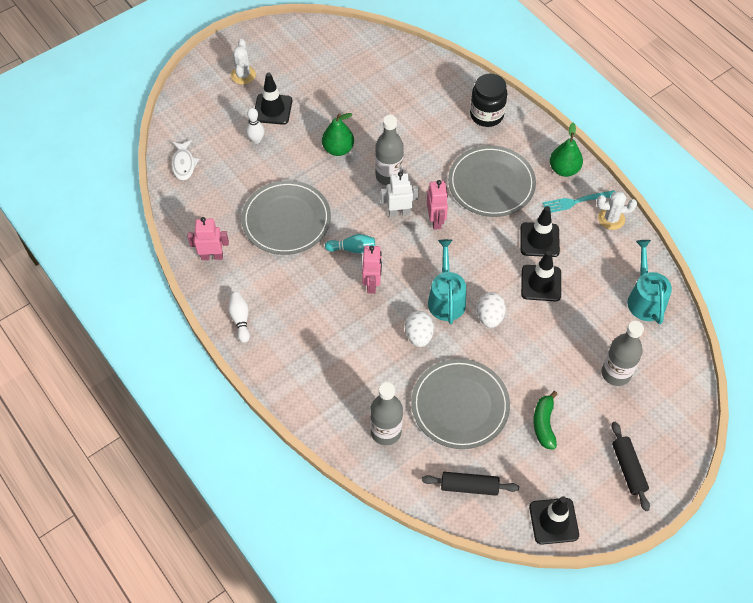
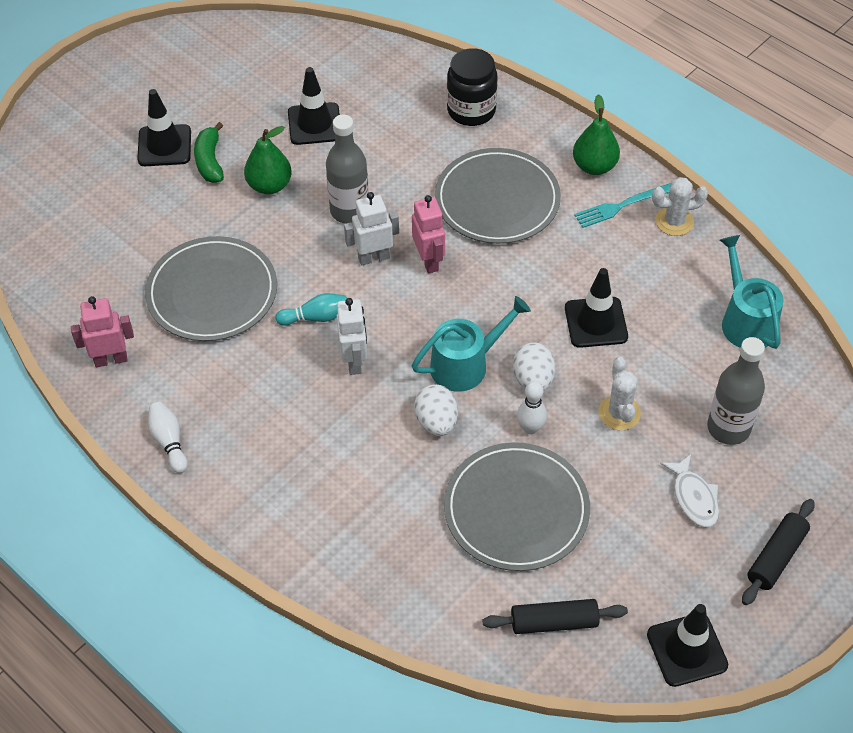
camera: 10 degrees left, 5 degrees down
white fish [172,140,199,180] -> white fish moved to [660,454,719,527]
white cactus [231,39,256,85] -> white cactus moved to [598,357,641,430]
white bowling pin [246,108,264,144] -> white bowling pin moved to [517,381,547,434]
pink robot [362,246,382,294] -> white robot [337,298,367,375]
grey bottle [370,382,403,445] -> none
turquoise watering can [428,239,466,324] -> turquoise watering can turned 75 degrees clockwise [412,296,531,392]
black traffic cone [520,206,560,257] -> black traffic cone moved to [288,67,340,145]
green banana [533,391,558,450] -> green banana moved to [194,122,224,183]
black rolling pin [612,422,650,511] -> black rolling pin turned 60 degrees clockwise [742,499,815,605]

